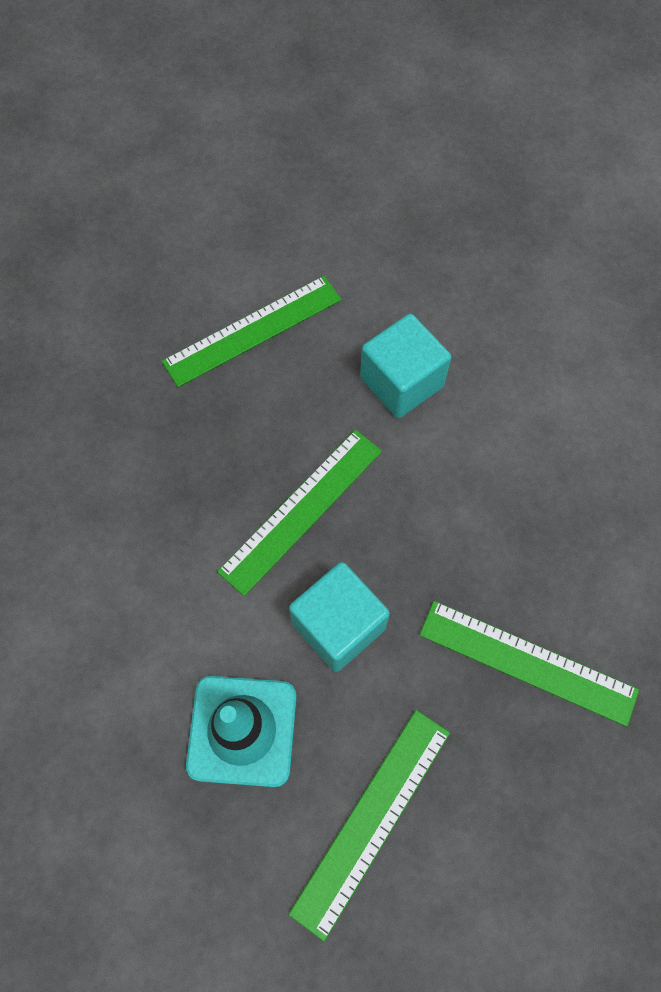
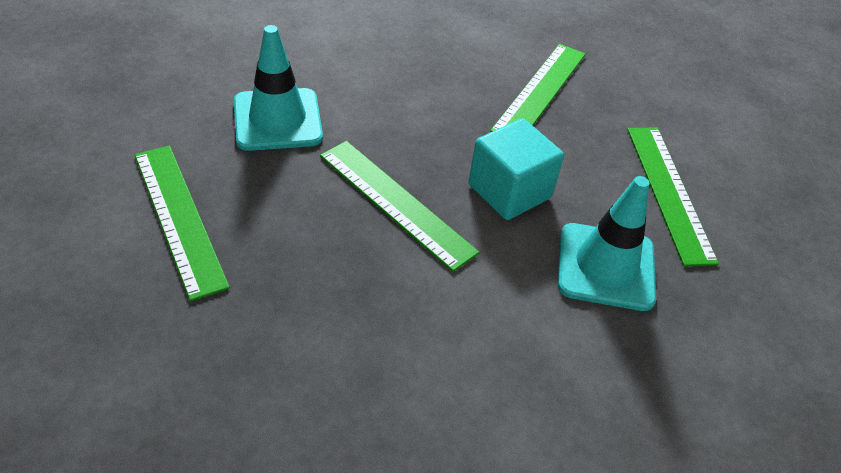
camera: 90 degrees left, 20 degrees down
green ruler [288,710,450,941] -> green ruler turned 45 degrees clockwise [627,128,719,266]
turquoise cube [360,314,451,418] -> turquoise traffic cone [234,25,323,151]

